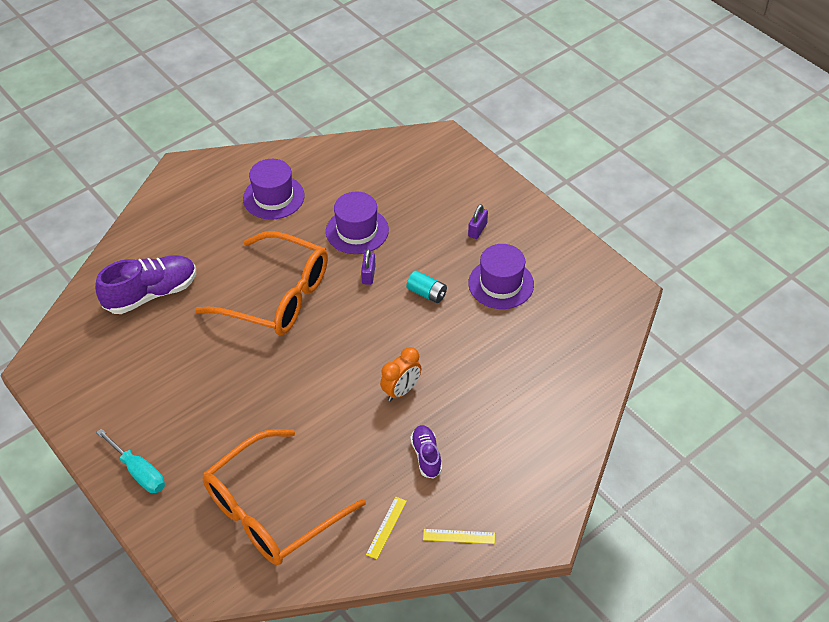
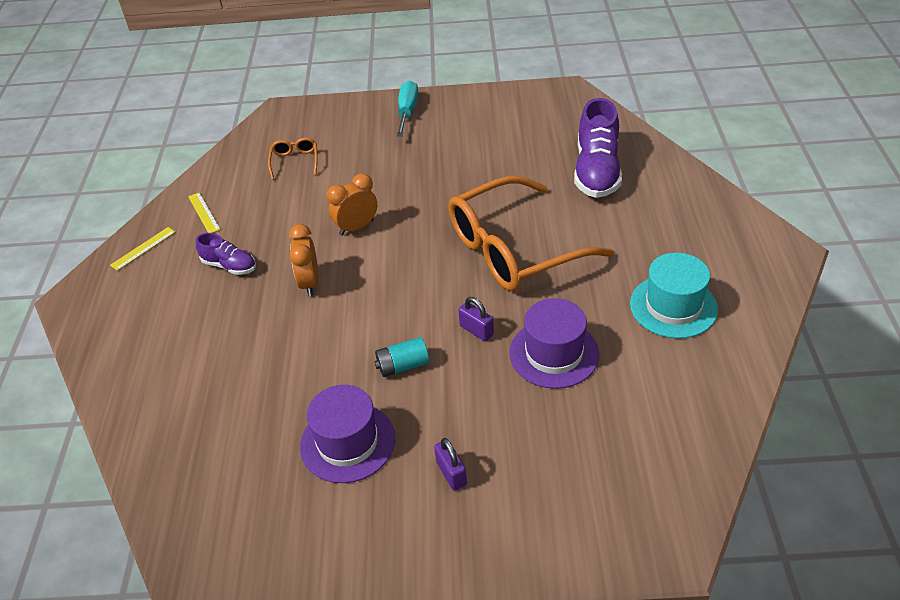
camera: 130 degrees right, 5 degrees down
turquoise screwdriver [96,429,165,493] -> turquoise screwdriver turned 105 degrees clockwise [396,81,418,137]
orange glasses [203,429,366,565] -> orange glasses [268,138,318,180], size x0.40
purple hat [243,159,304,220] -> turquoise hat [630,253,718,338]
none -> orange clock [327,173,377,236]

